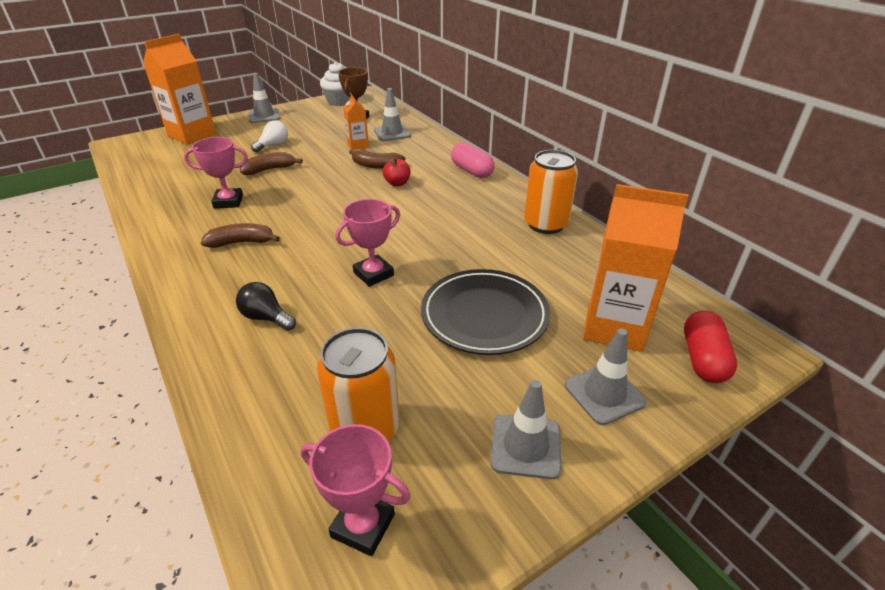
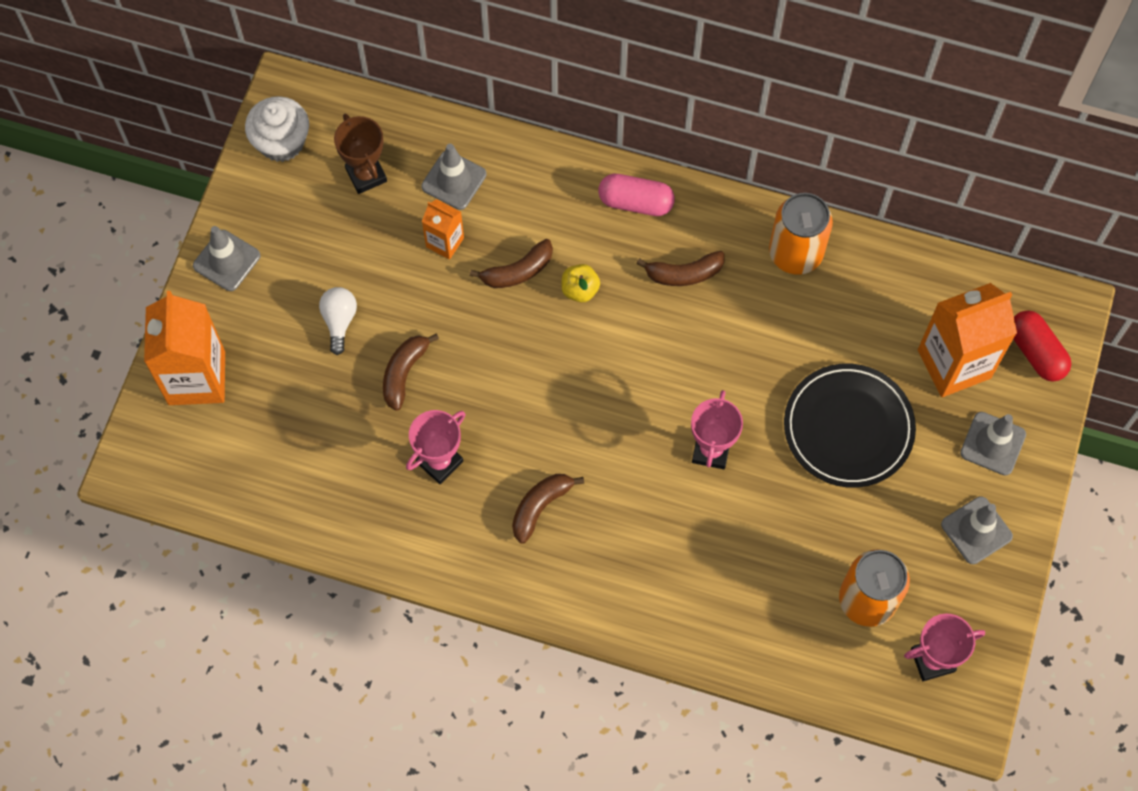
camera: 40 degrees left, 30 degrees up
black light bulb [236,282,296,331] -> none
red apple [383,158,410,186] -> yellow apple [561,264,600,302]
none -> brown banana [636,251,724,286]

